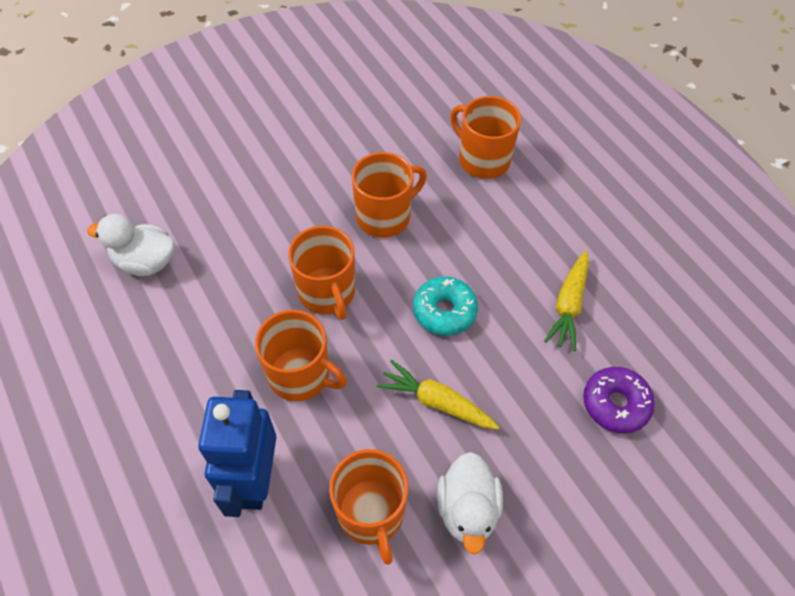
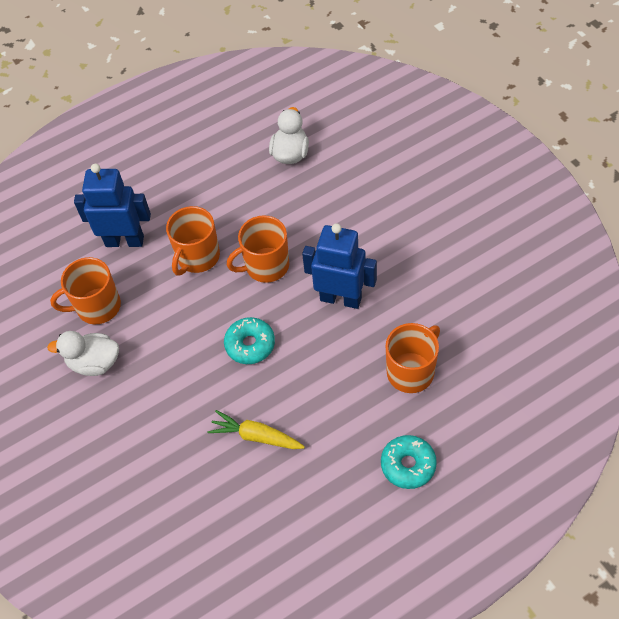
camera: 95 degrees right, 0 degrees up
orange mug [352,152,427,238] -> blue robot [302,223,377,309]
yellow carrot [377,360,499,429] -> none
purple donut [583,367,655,434] -> none
none -> turquoise donut [381,435,437,489]

